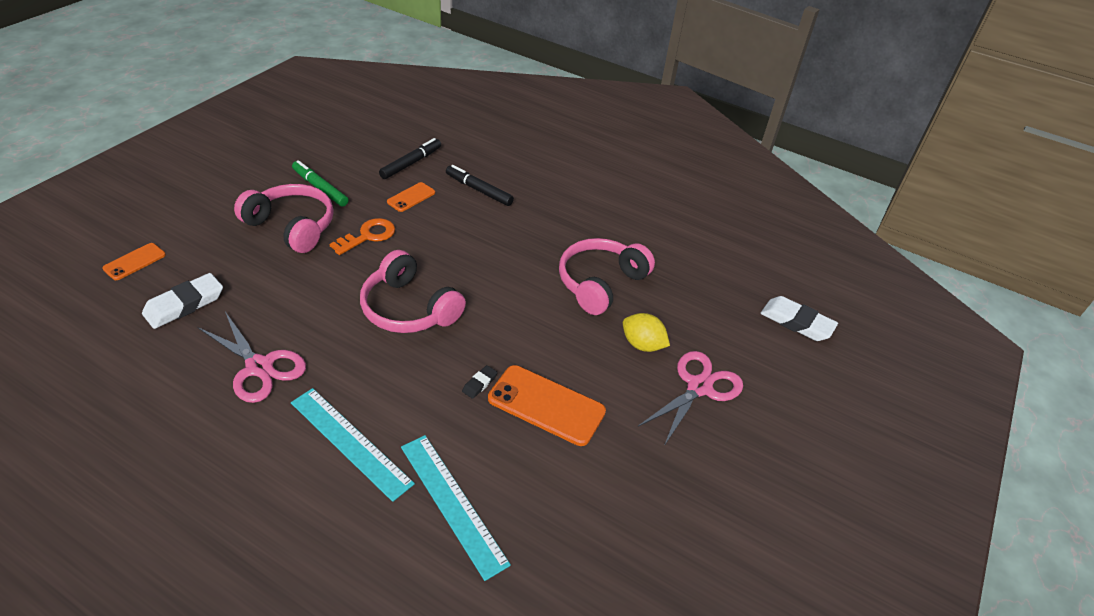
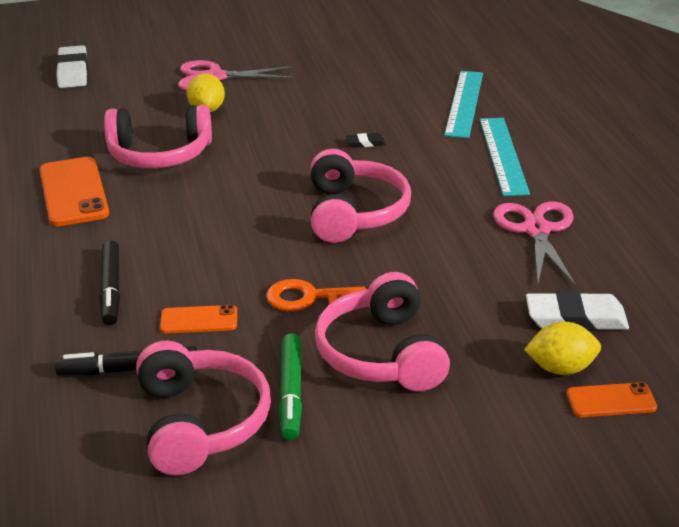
camera: 130 degrees left, 10 degrees down
orange phone [488,365,606,446] -> orange phone moved to [39,157,109,226]
none -> pink headphones [136,341,271,475]
none -> yellow lemon [524,322,601,375]

